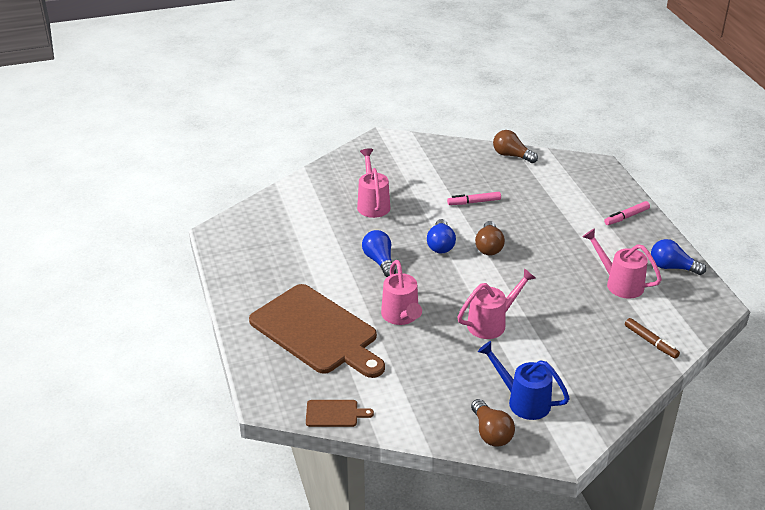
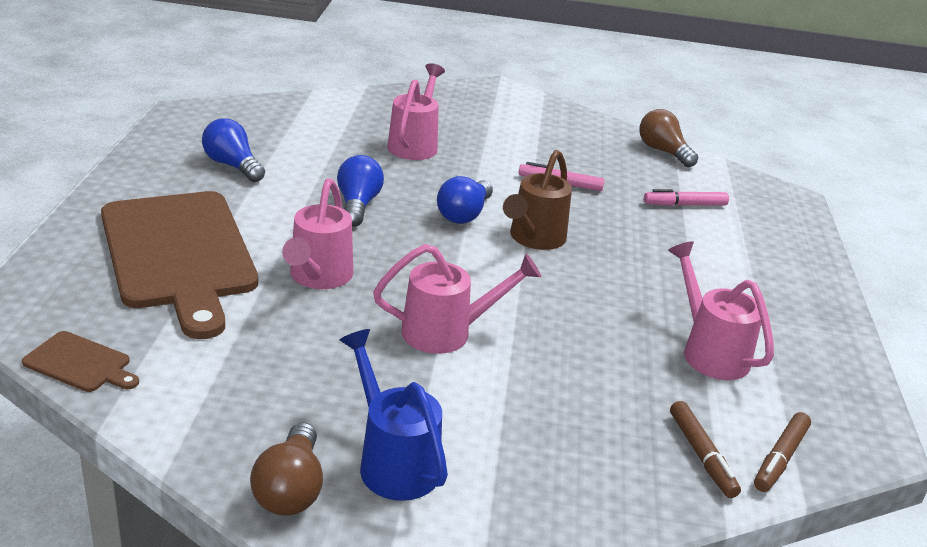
camera: 20 degrees right, 5 degrees down
brown light bulb [475,221,505,256] -> brown watering can [503,150,572,250]
pink marker [604,201,650,225] -> pink marker moved to [644,189,729,206]
blue light bulb [651,239,706,275] -> blue light bulb moved to [202,118,265,182]
none -> brown marker [754,412,811,492]

